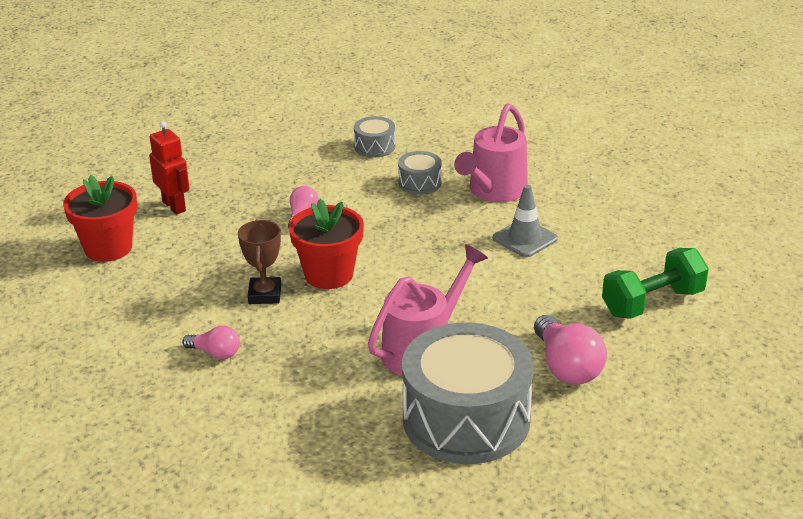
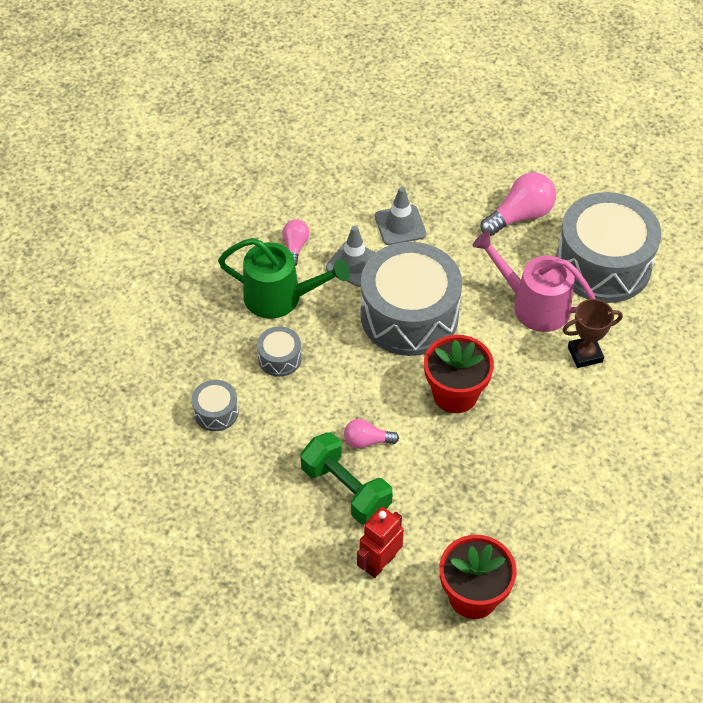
camera: 105 degrees left, 20 degrees up
pink light bulb [182,325,240,359] -> pink light bulb moved to [283,220,309,266]
brown trophy [238,220,281,304] -> brown trophy moved to [563,299,623,368]
pink watering can [454,104,528,202] -> green watering can [218,238,350,319]
green dumbbell [602,248,709,319] -> green dumbbell moved to [300,432,393,525]
none -> grey drum [361,242,462,356]
none -> grey traffic cone [375,187,426,245]

